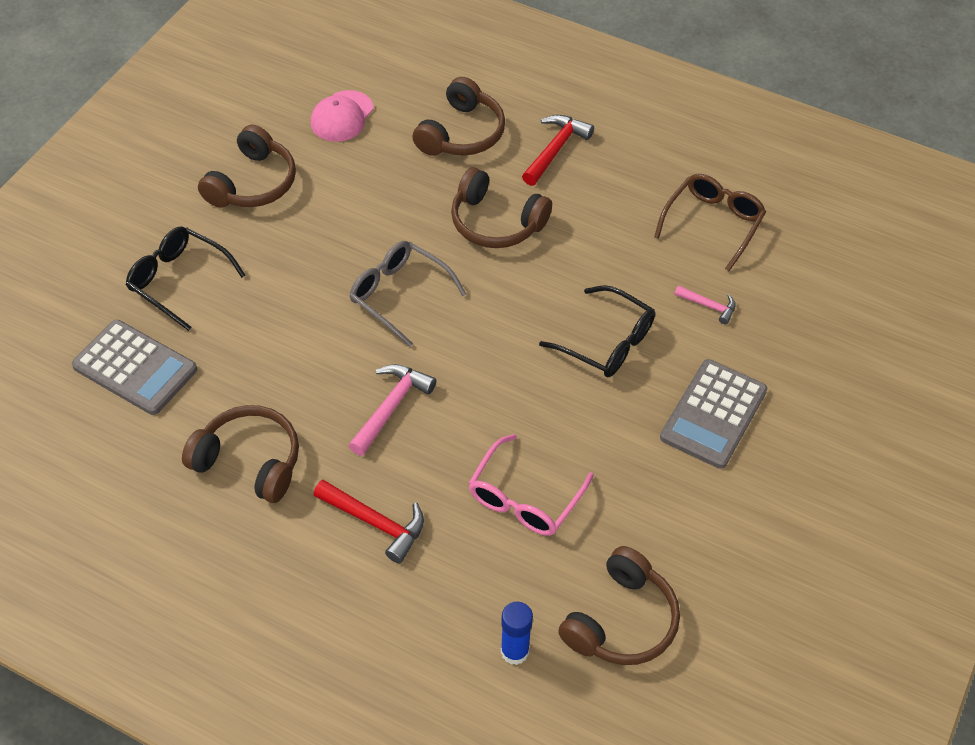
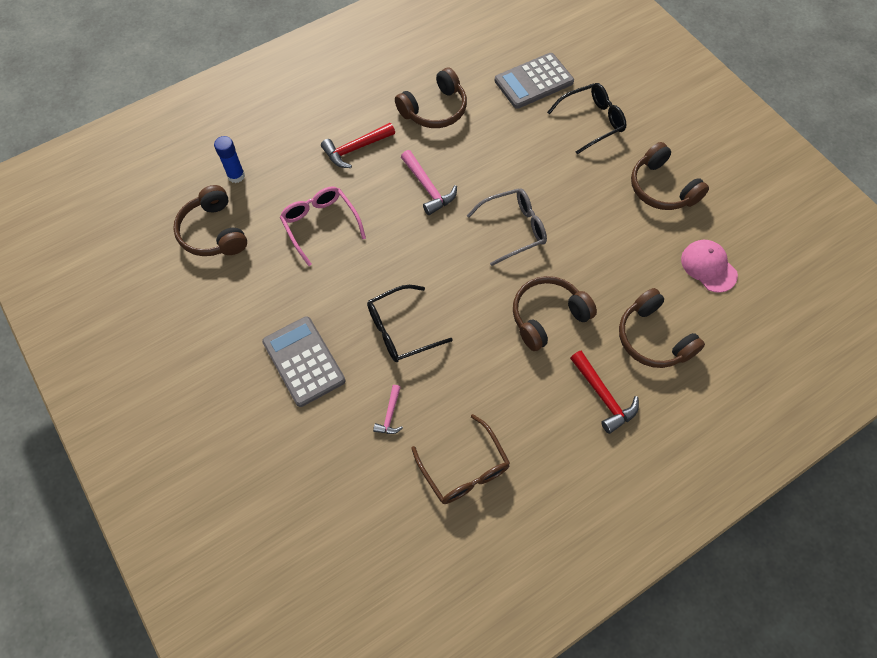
camera: 120 degrees right, 10 degrees up
pink hammer [674,285,736,324] -> pink hammer turned 45 degrees counterclockwise [373,385,403,434]

